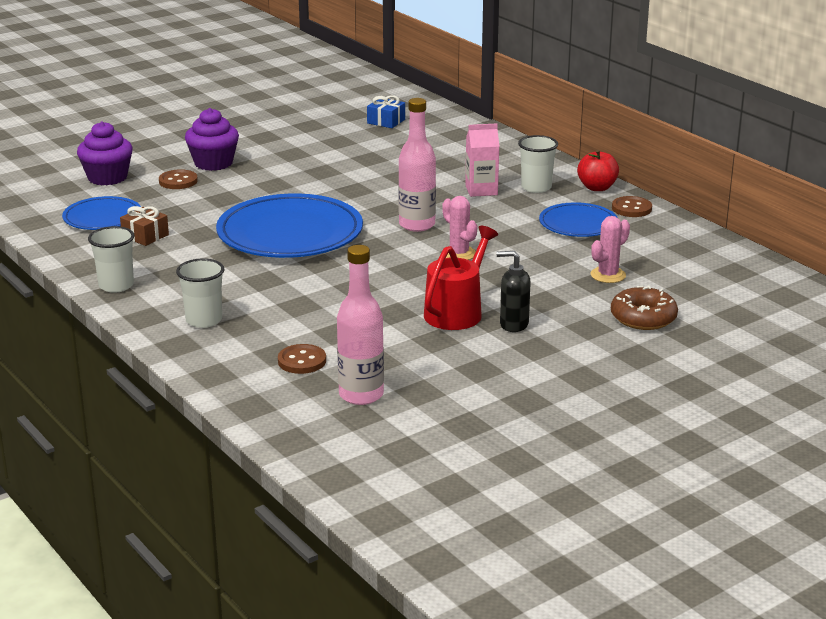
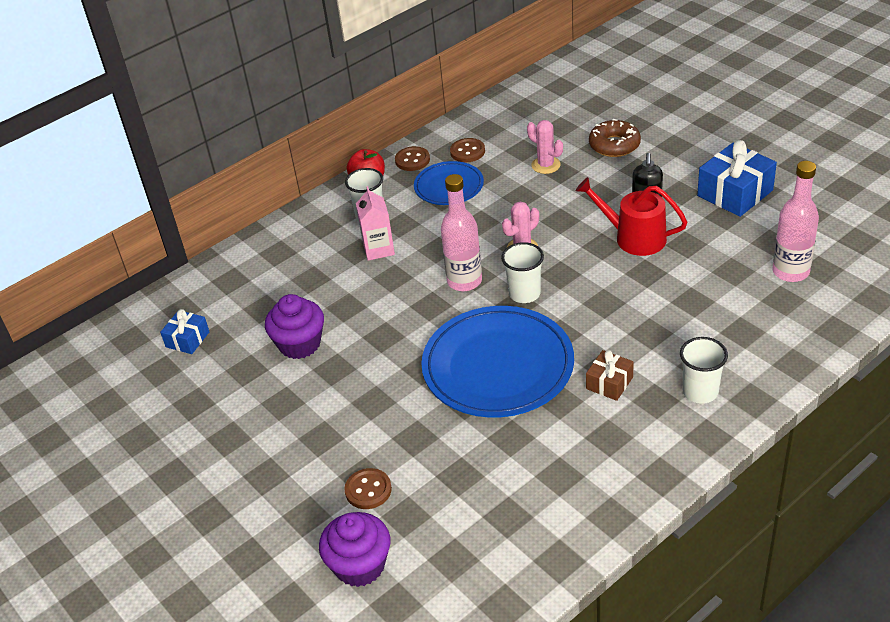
camera: 90 degrees left, 15 degrees up
blue plate [62,196,141,230] -> none
white cup [88,226,135,293] -> white cup moved to [501,242,544,303]
brown gift [120,206,169,246] -> brown gift moved to [586,350,634,401]
purple cupcake [185,108,239,171] -> purple cupcake moved to [265,294,324,359]
brown button [278,344,326,374] -> brown button moved to [450,138,485,162]
none -> blue gift [697,140,777,217]

